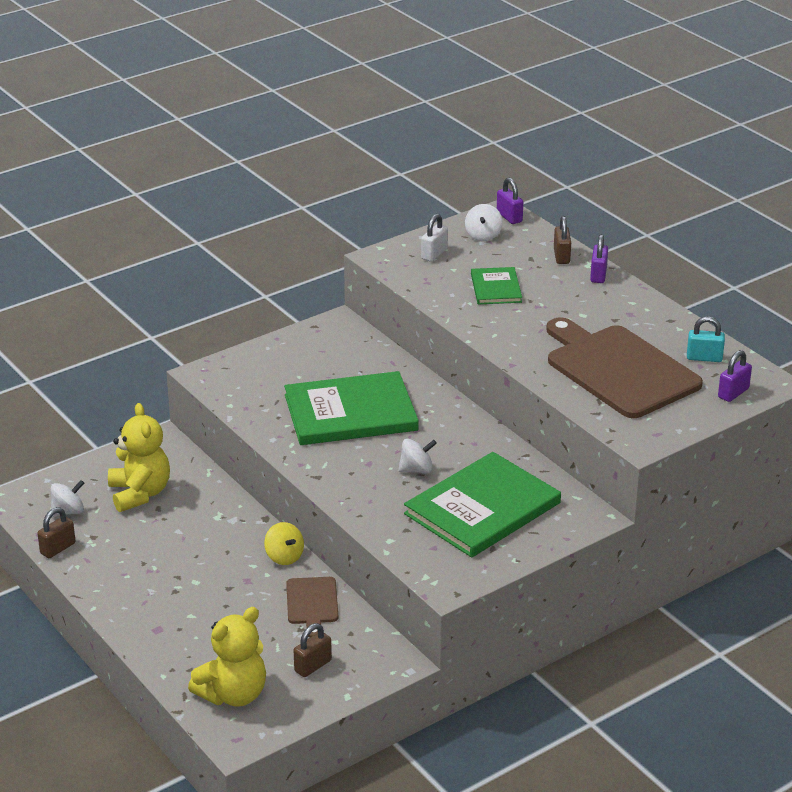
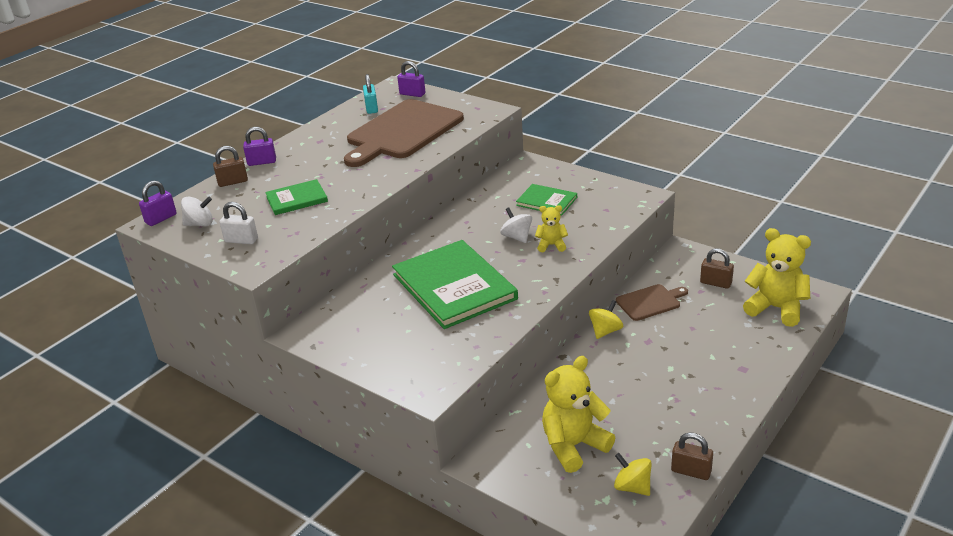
camera: 105 degrees left, 0 degrees up
white spinning top [51,480,84,517] -> yellow spinning top [614,453,652,496]
green book [404,452,561,558] -> green book [516,184,577,216], size x0.51
none -> yellow teddy bear [535,205,568,252]

